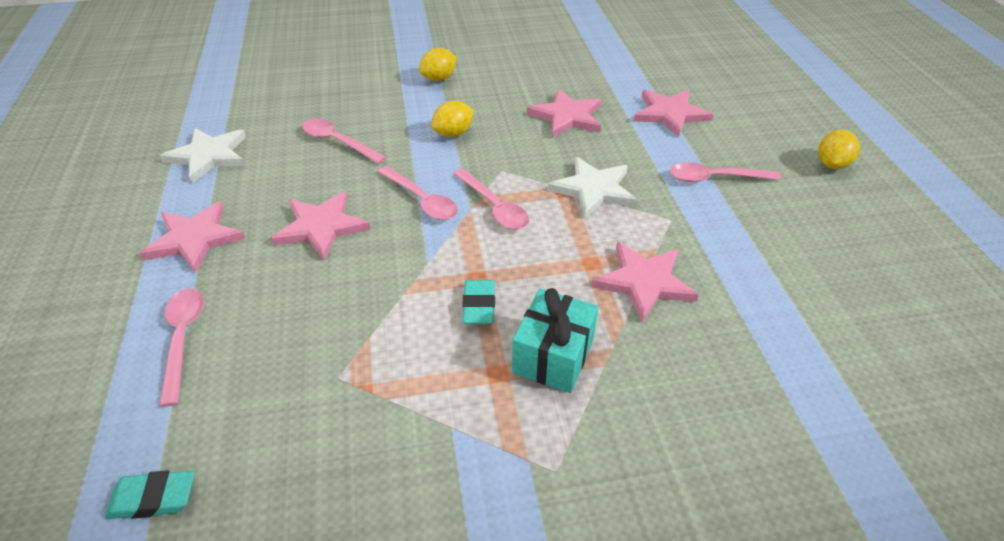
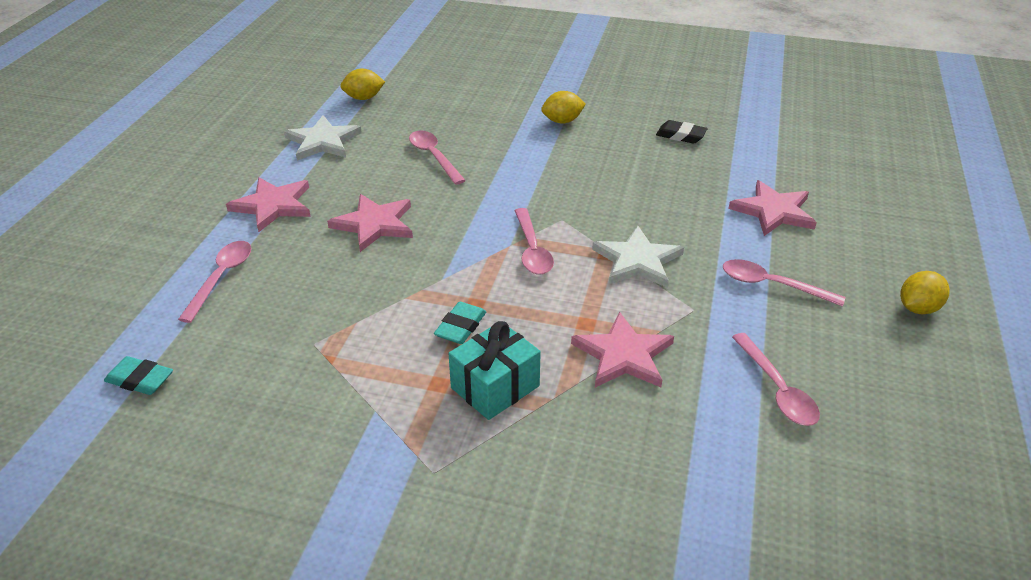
camera: 25 degrees right, 5 degrees down
pink spoon [377,166,458,220] -> pink spoon moved to [732,333,820,426]
yellow lemon [431,101,474,137] -> yellow lemon moved to [340,68,385,100]
pink star [527,89,602,138] -> none
none -> black eraser [656,120,708,143]

